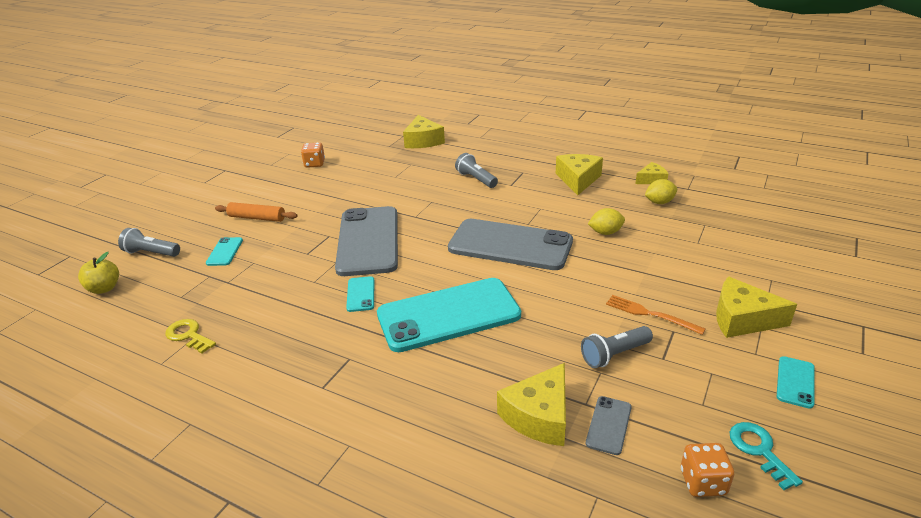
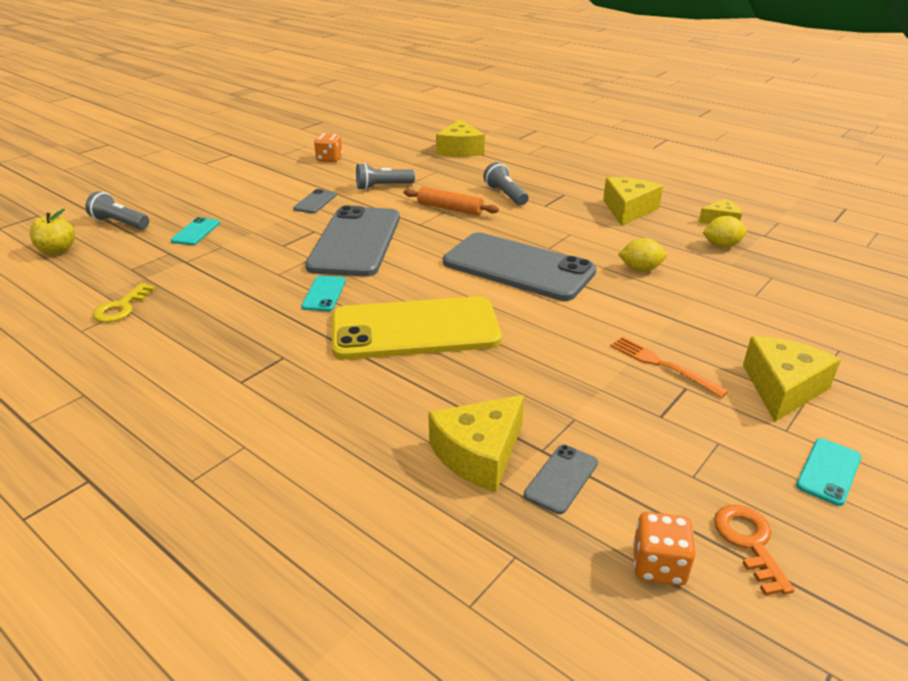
camera: 10 degrees right, 0 degrees up
yellow key [165,319,216,354] -> yellow key turned 120 degrees counterclockwise [93,283,156,322]
orange rolling pin [215,202,297,222] -> orange rolling pin moved to [404,187,499,215]
turquoise phone [377,278,521,352] -> yellow phone [332,296,502,360]
grey flashlight [581,326,653,368] -> grey flashlight moved to [356,163,415,190]
yellow cheese [716,277,797,338] -> yellow cheese turned 90 degrees clockwise [743,336,841,422]
turquoise key [730,422,803,490] -> orange key [714,505,795,596]
none -> grey phone [293,189,337,213]

